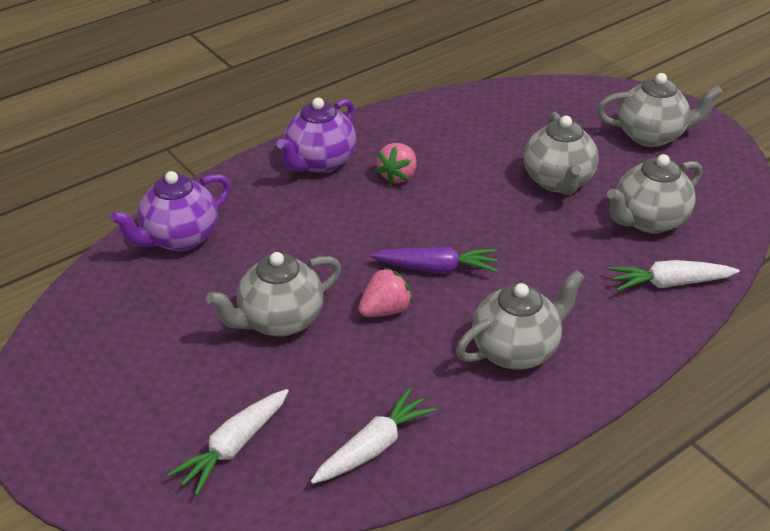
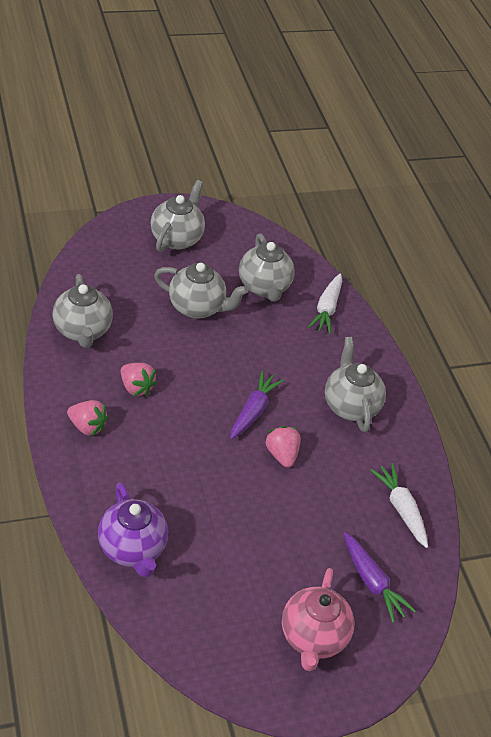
camera: 75 degrees left, 5 degrees up
white carrot [168,389,289,495] -> purple carrot [344,532,416,623]
grey teapot [206,252,341,337] -> grey teapot moved to [53,274,113,348]
purple teapot [277,98,356,173] -> pink strawberry [67,400,109,436]
none -> pink teapot [282,568,355,671]

